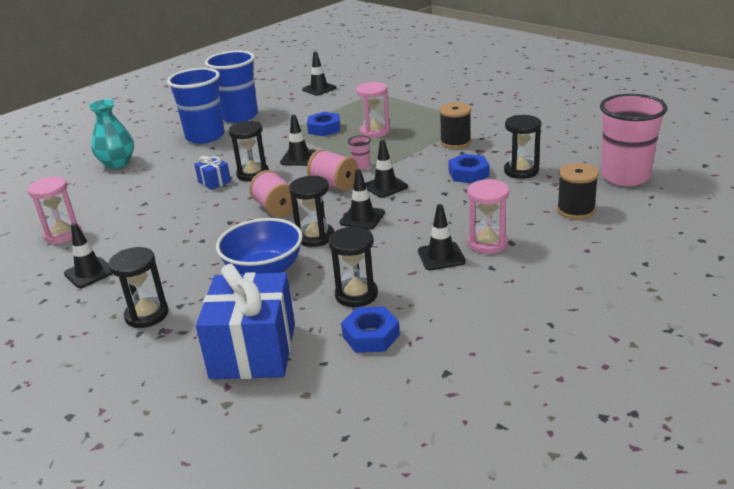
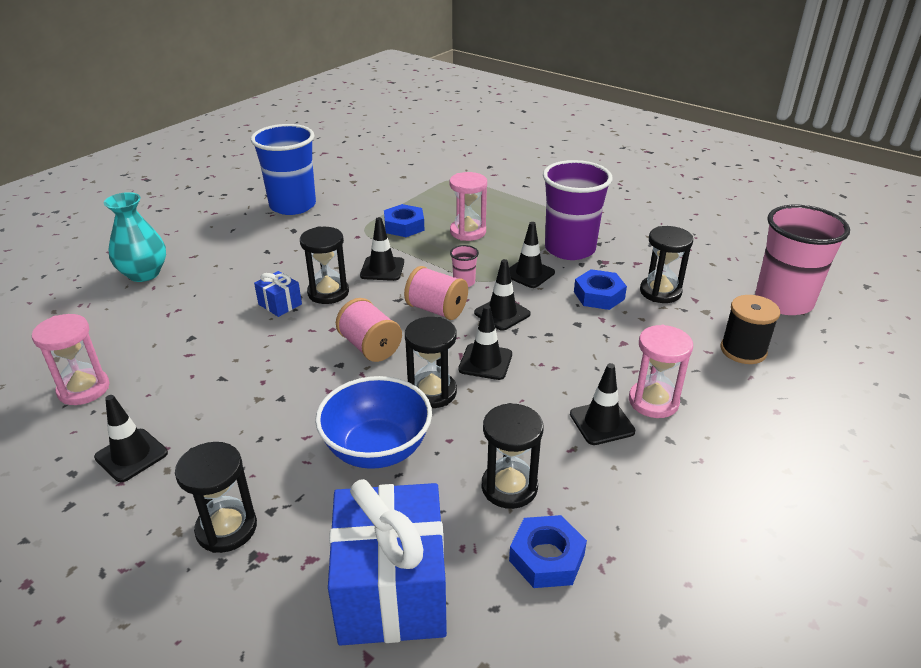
camera: 10 degrees left, 5 degrees up
blue cup [167,68,225,144] -> none
black traffic cone [302,52,336,96] -> black traffic cone moved to [509,222,555,288]
black spool [439,103,471,149] -> purple cup [543,160,612,260]

